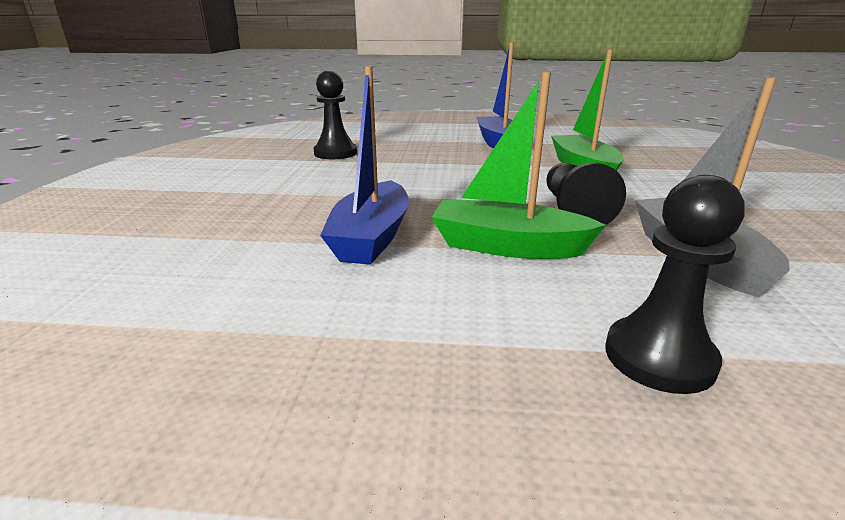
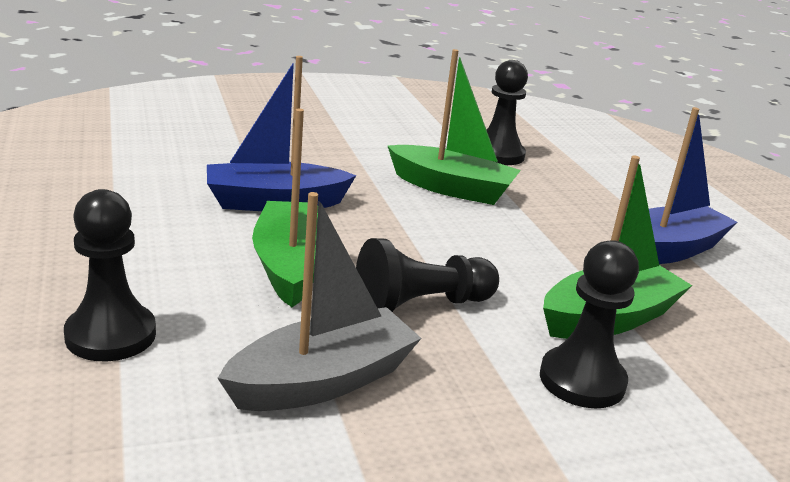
camera: 65 degrees right, 0 degrees up
none -> green boat [388,49,521,205]
none -> black pawn [540,240,639,408]

